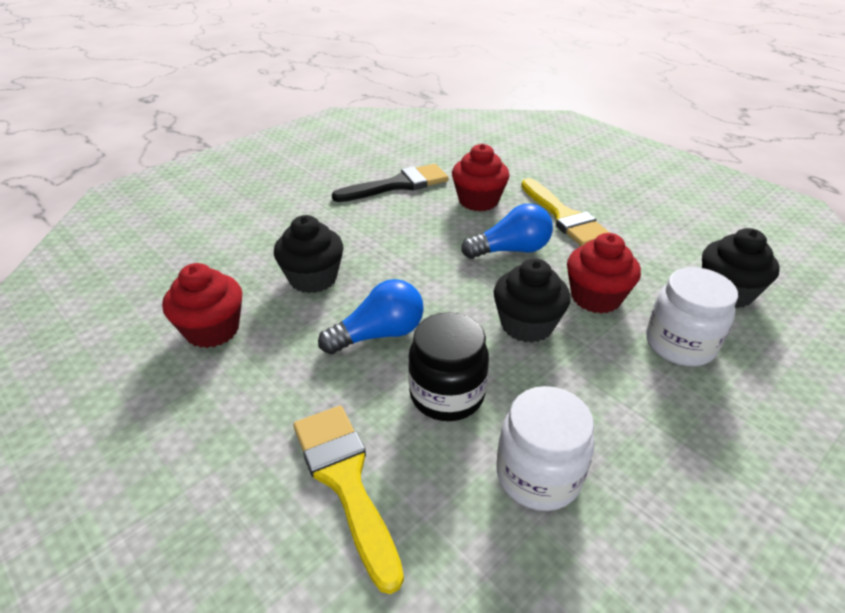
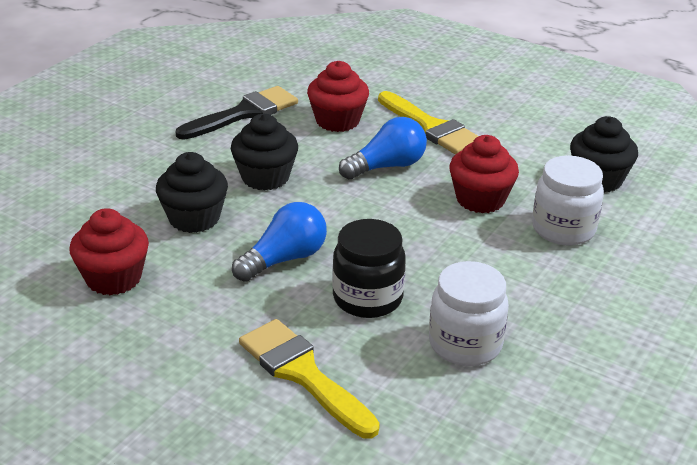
camera: 15 degrees left, 5 degrees down
black cupcake [494,258,571,343] -> black cupcake moved to [231,114,298,190]

